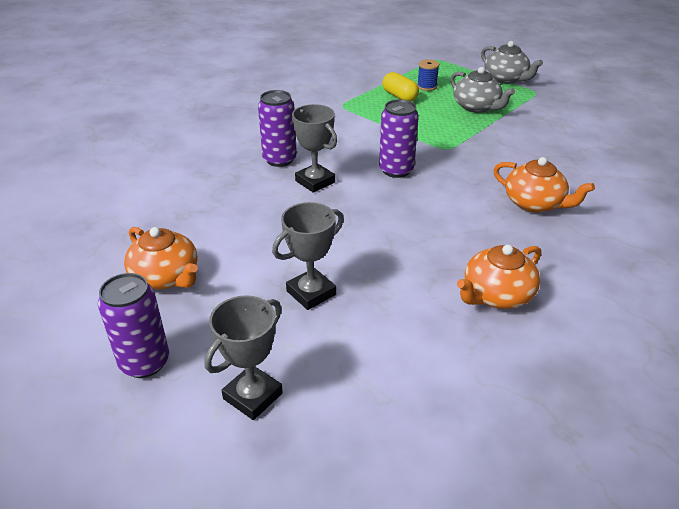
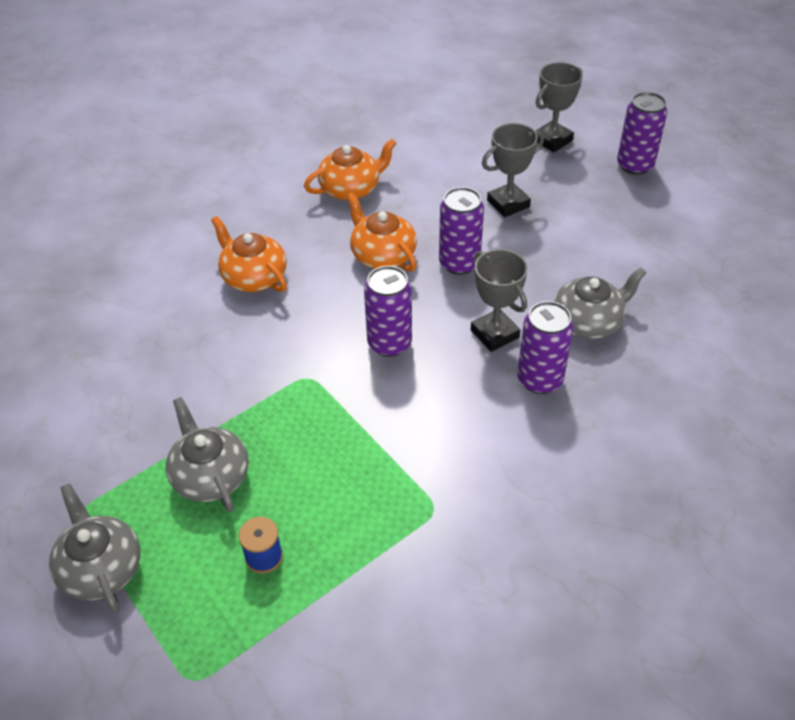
camera: 170 degrees left, 10 degrees up
orange teapot [124,227,198,289] -> orange teapot moved to [346,193,417,272]
yellow capsule [382,72,419,101] -> none
none -> purple can [439,187,484,275]
none -> grey teapot [554,267,646,339]

